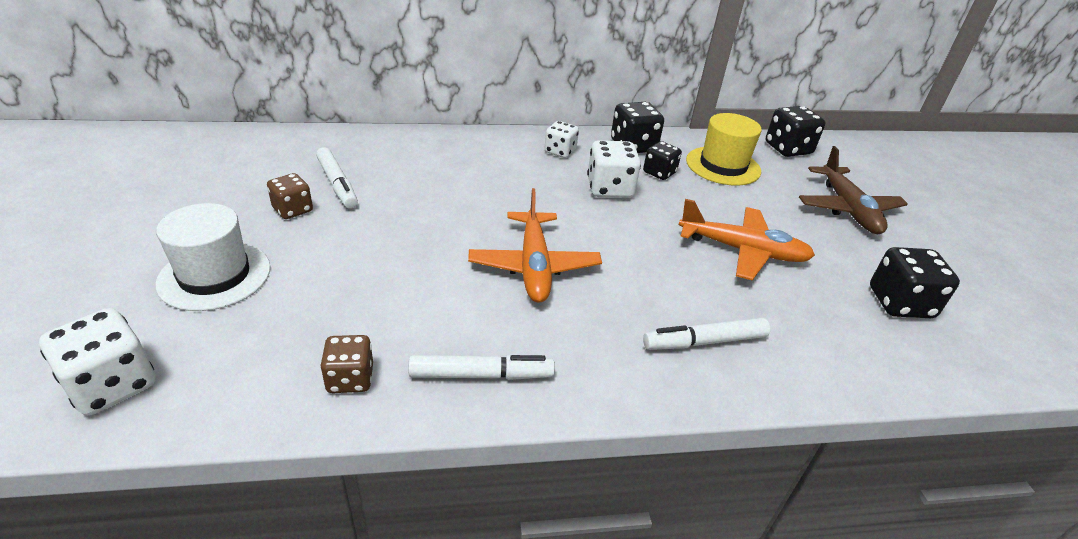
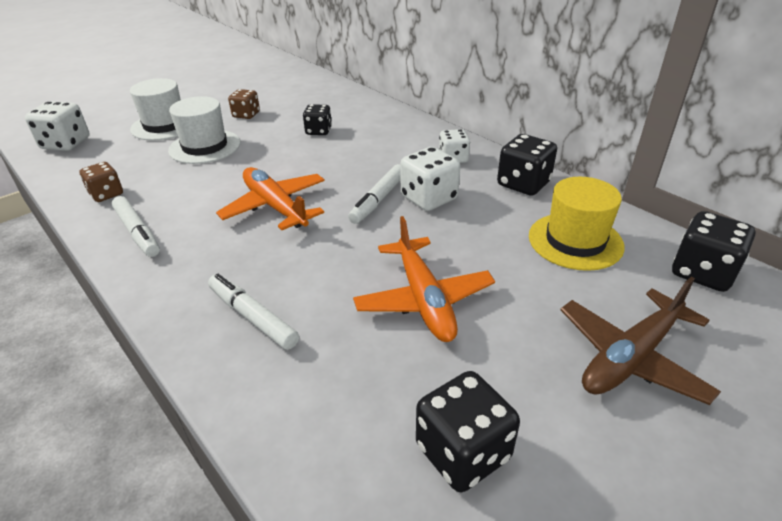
camera: 60 degrees right, 0 degrees up
white marker [316,147,358,209] -> white marker moved to [348,164,401,224]
orange plane [468,188,602,303] -> orange plane turned 90 degrees clockwise [216,167,325,230]
black dice [643,141,682,180] -> black dice moved to [303,104,332,135]
none -> white hat [168,96,240,164]

